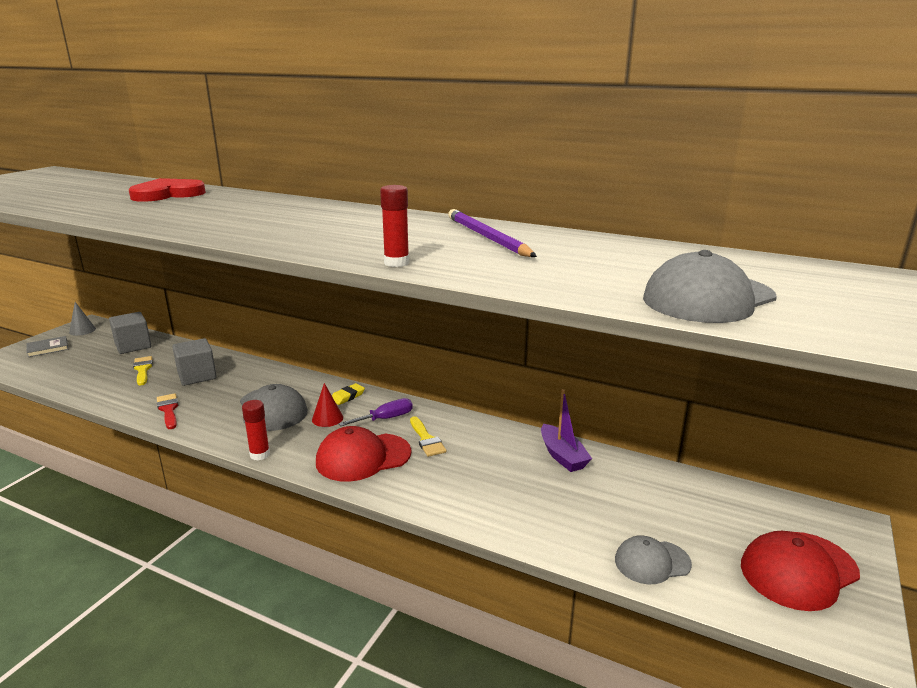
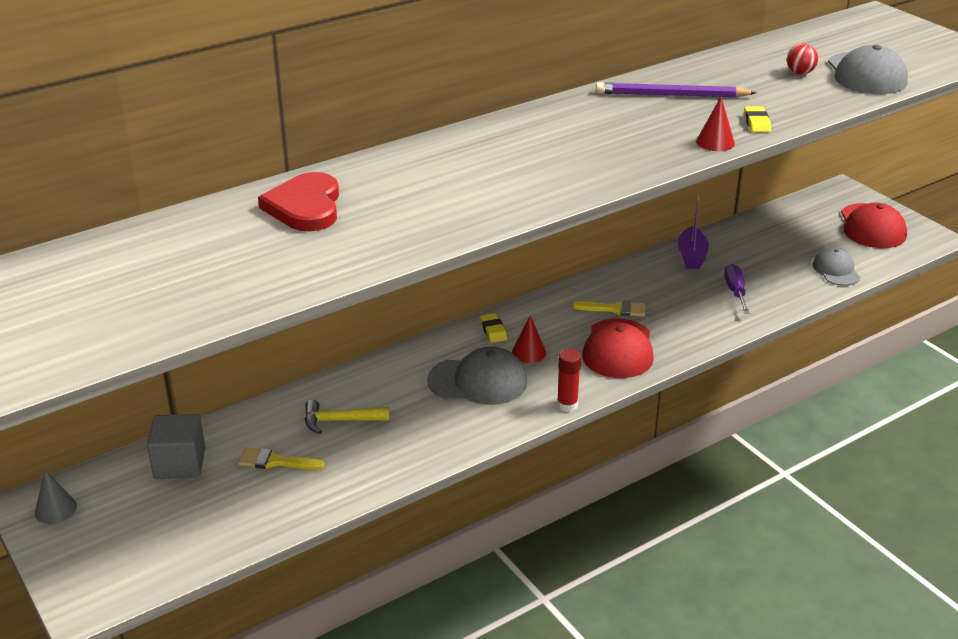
camera: 60 degrees left, 10 degrees up
grey book [26,336,68,357] -> none
red brush [157,393,179,429] -> none
grey cube [172,338,217,386] -> yellow hammer [305,399,389,434]
purple screwdriver [338,398,413,426] -> purple screwdriver moved to [724,264,750,313]
red glue stick [380,185,409,267] -> red cone [696,97,735,151]
purple boat [541,389,592,472] -> purple boat turned 90 degrees clockwise [678,195,709,269]
grey cap [615,535,692,584] -> grey cap turned 150 degrees clockwise [813,247,860,286]
none -> yellow eraser [744,106,771,132]
none -> red ball [787,43,818,75]

